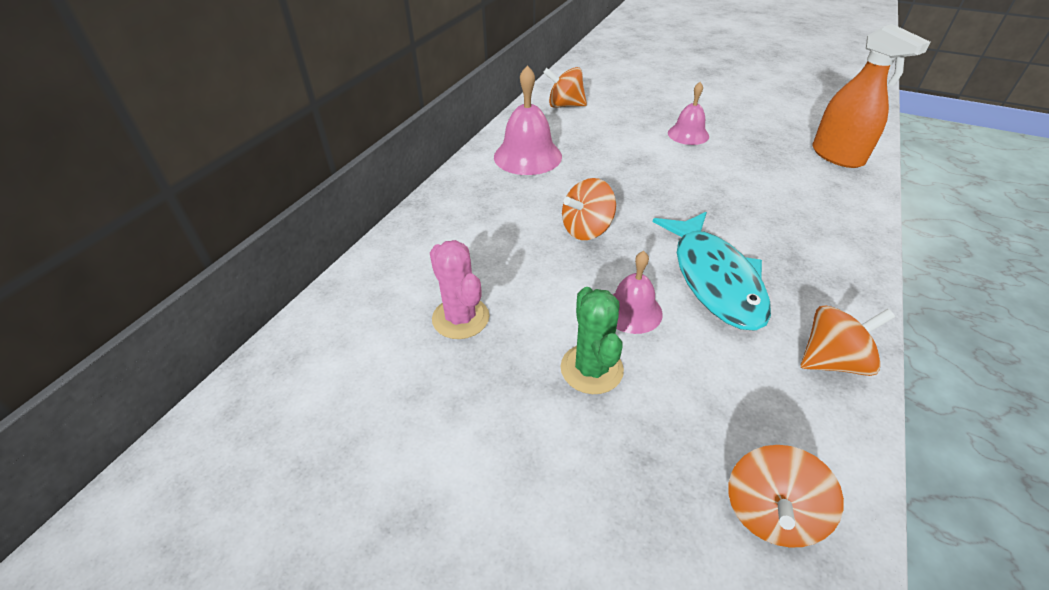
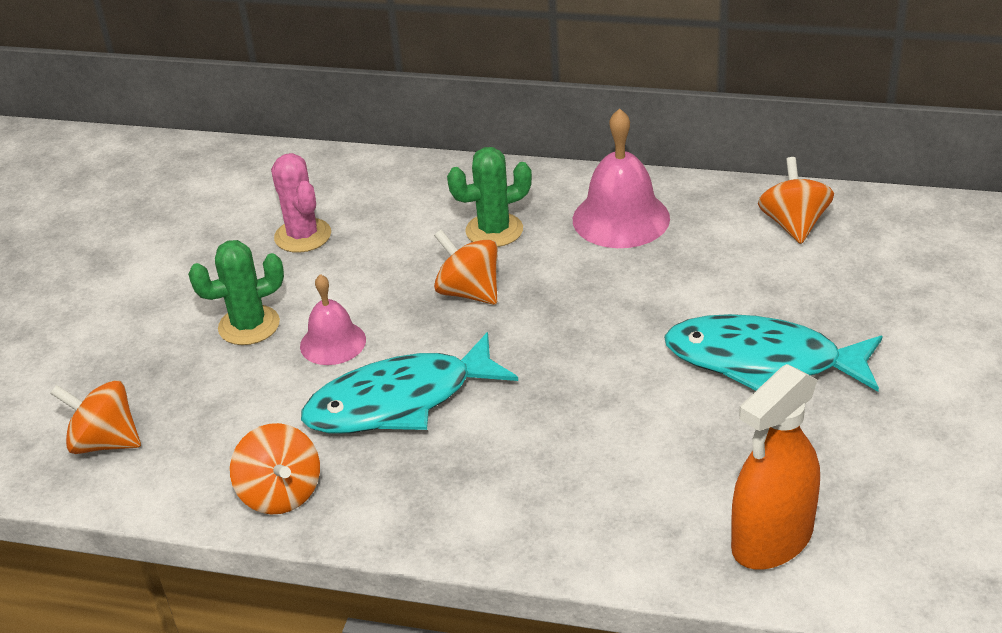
camera: 80 degrees right, 5 degrees down
pink cactus [430,240,489,339] -> pink cactus turned 75 degrees counterclockwise [271,153,331,253]
pink bell [668,82,709,145] -> turquoise fish [664,314,883,392]
none -> green cactus [447,147,532,247]

